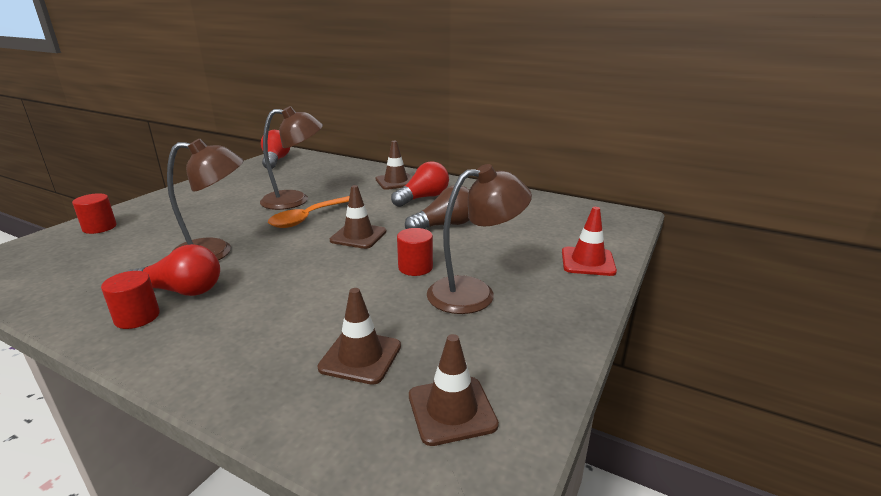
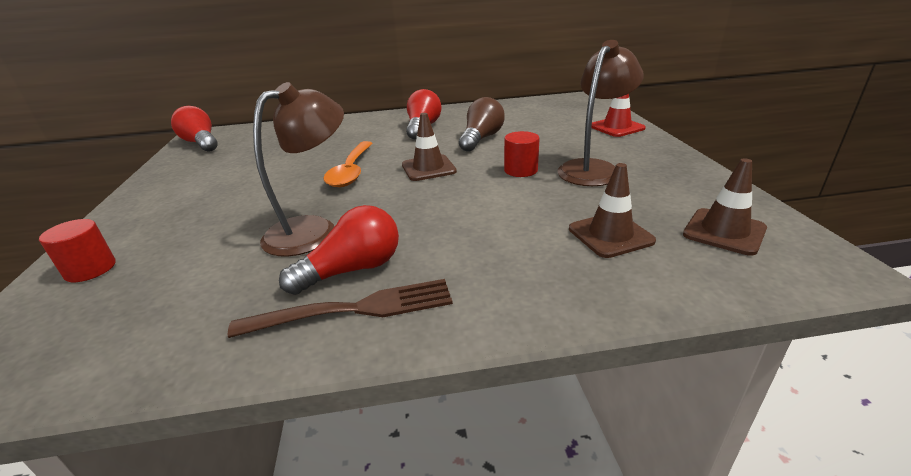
camera: 35 degrees left, 5 degrees up
red cylinder [101,271,160,329] -> brown fork [228,279,453,338]
brown lamp [260,106,323,210] -> none
brown traffic cone [376,141,412,190] -> none

